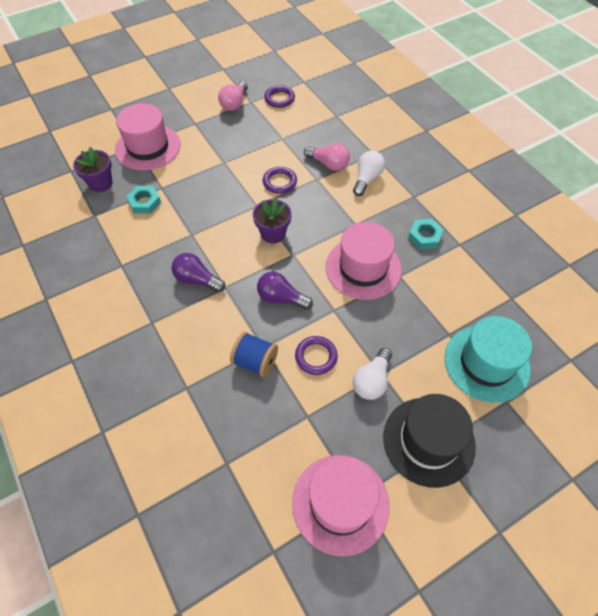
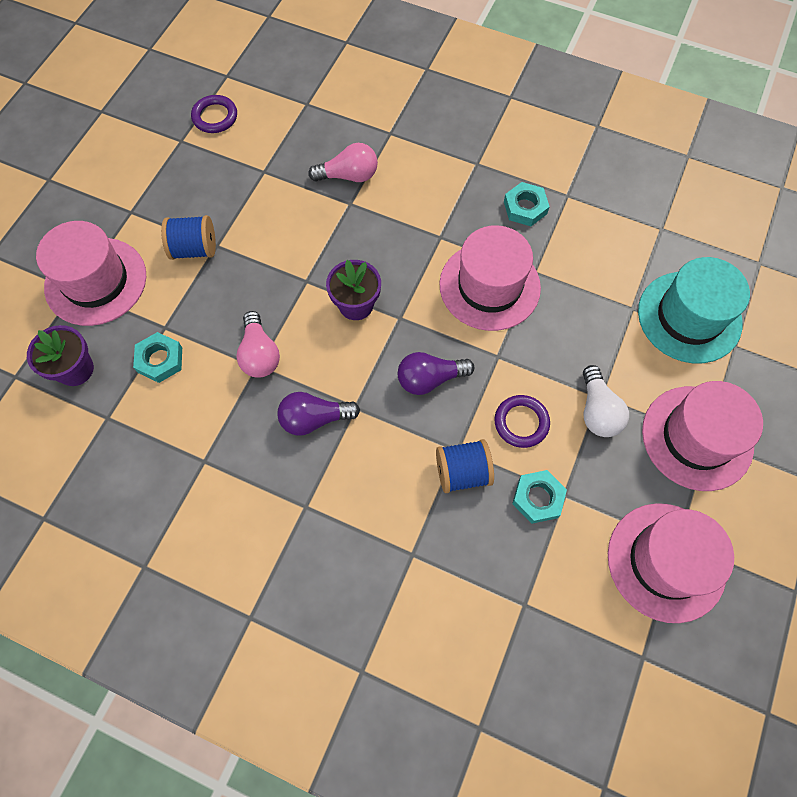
camera: 35 degrees left, 10 degrees up
pink light bulb [218,81,248,111] -> pink light bulb moved to [236,311,280,377]
purple ring [263,167,297,194] -> none
white light bulb [353,151,385,196] -> none
black hat [383,394,476,488] -> pink hat [642,381,763,491]
none -> blue spool [161,215,216,260]
none -> turquoise nut [512,470,567,524]

